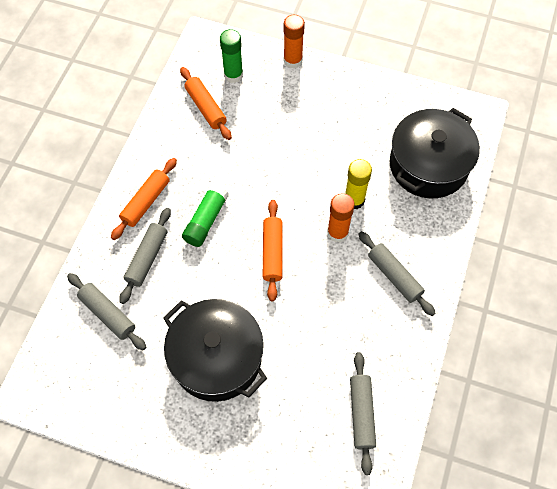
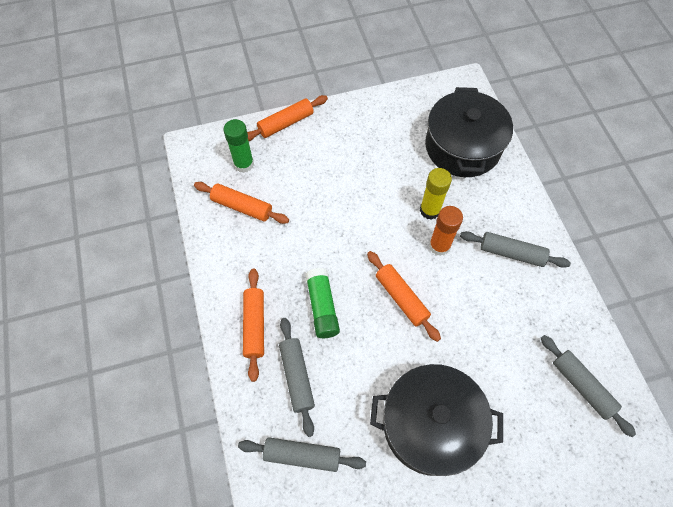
camera: 35 degrees left, 0 degrees up
orange glue stick [284,15,305,69] -> orange rolling pin [247,95,328,141]

